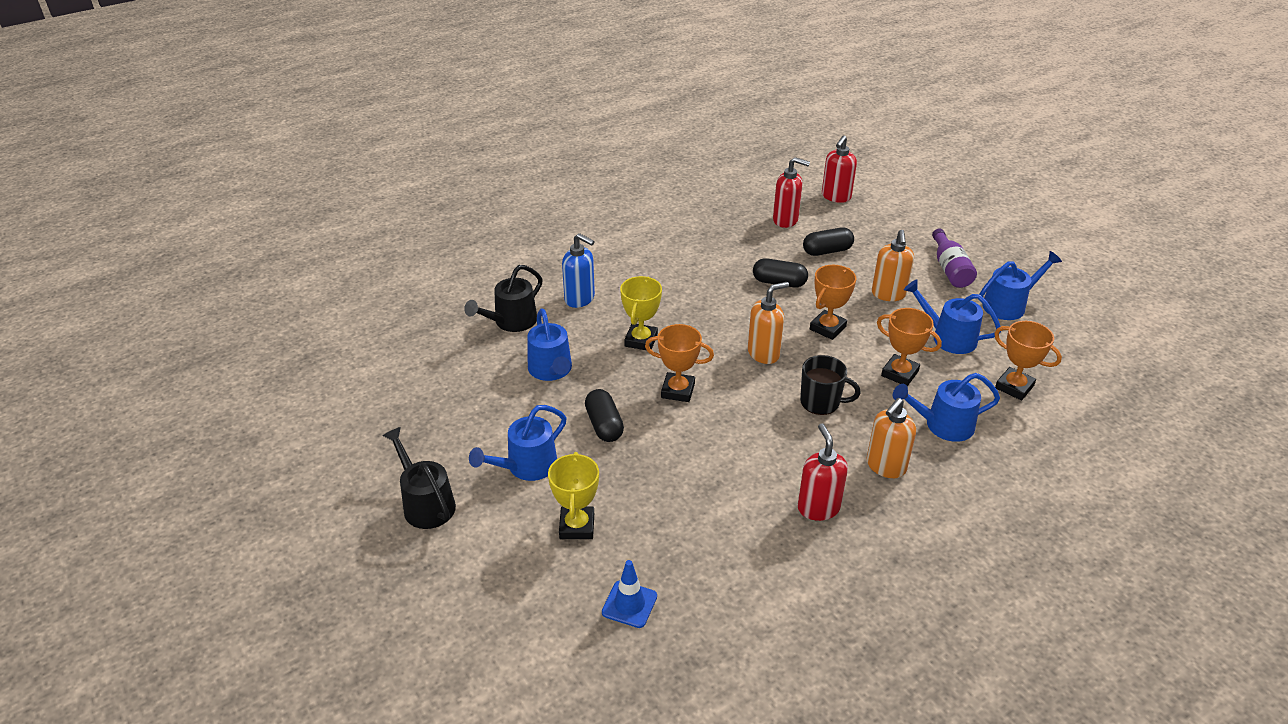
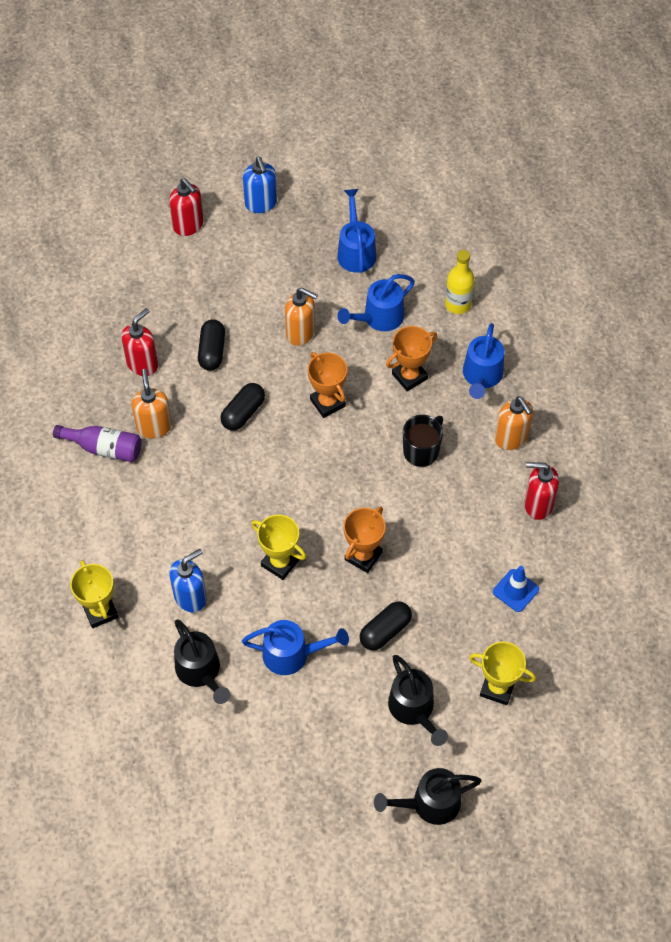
camera: 70 degrees left, 20 degrees up
blue watering can [469,405,567,481] -> black watering can [388,655,448,746]
black capsule [585,389,624,442] -> black capsule turned 45 degrees counterclockwise [360,601,412,651]
blue traffic cone [602,560,657,628] -> blue traffic cone moved to [493,566,539,612]
orange soap dispenser [748,282,789,364] -> orange soap dispenser moved to [131,369,172,438]
red soap dispenser [822,136,857,203] -> red soap dispenser moved to [169,178,204,236]
purple bottle [932,228,977,288] -> purple bottle moved to [53,425,141,462]
orange trophy [994,321,1062,400] -> yellow bottle [445,250,475,314]
none -> yellow trophy [70,560,118,628]
none -> blue soap dispenser [243,157,277,213]

